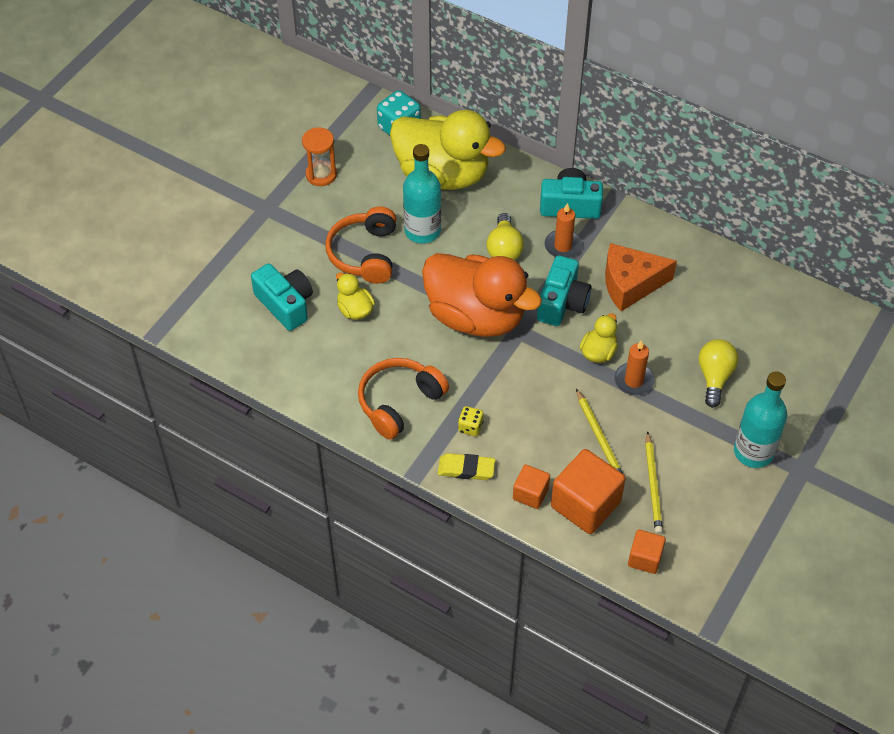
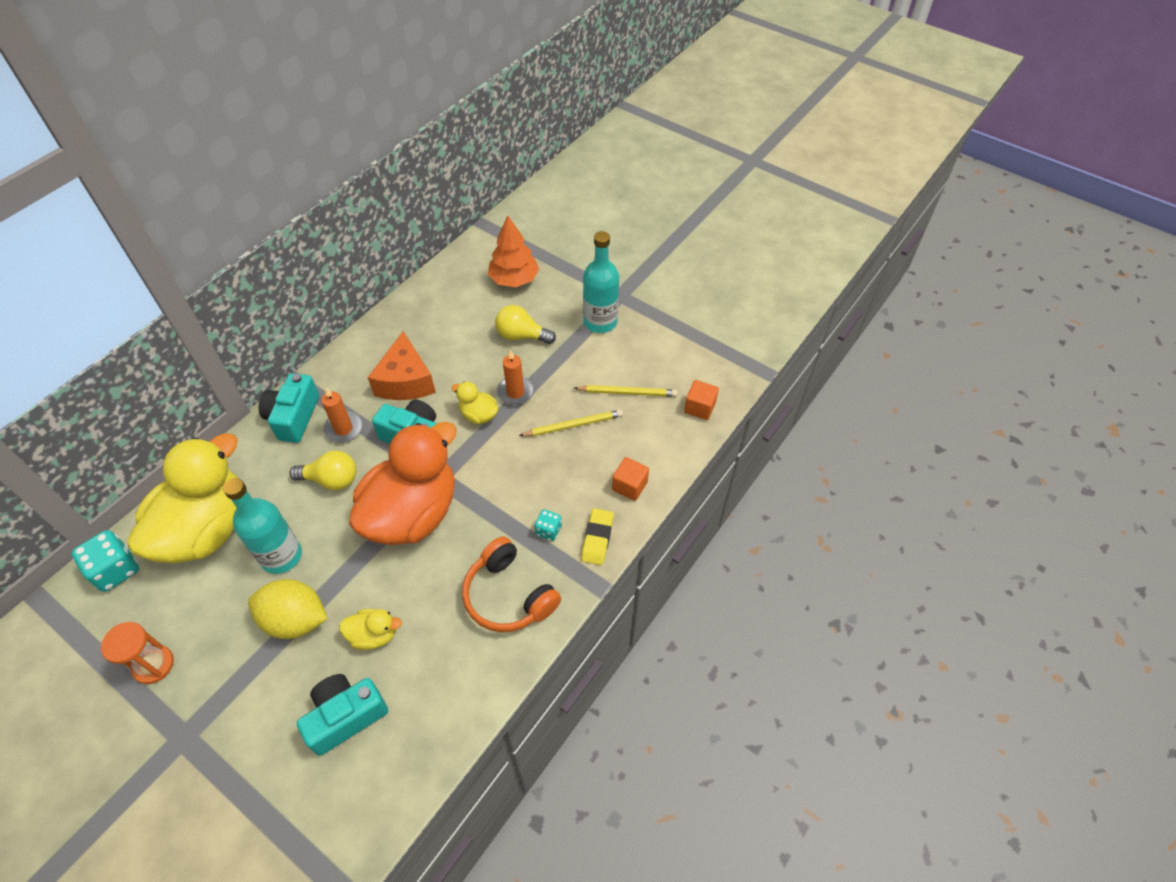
camera: 85 degrees left, 0 degrees up
orange headphones [325,206,396,284] -> yellow lemon [248,579,328,639]
yellow duck [336,273,375,320] -> yellow duck turned 150 degrees counterclockwise [339,609,402,650]
yellow dice [458,406,484,436] -> turquoise dice [534,509,562,541]
orange cube [551,449,625,534] -> none
none -> orange tree [488,216,539,287]

